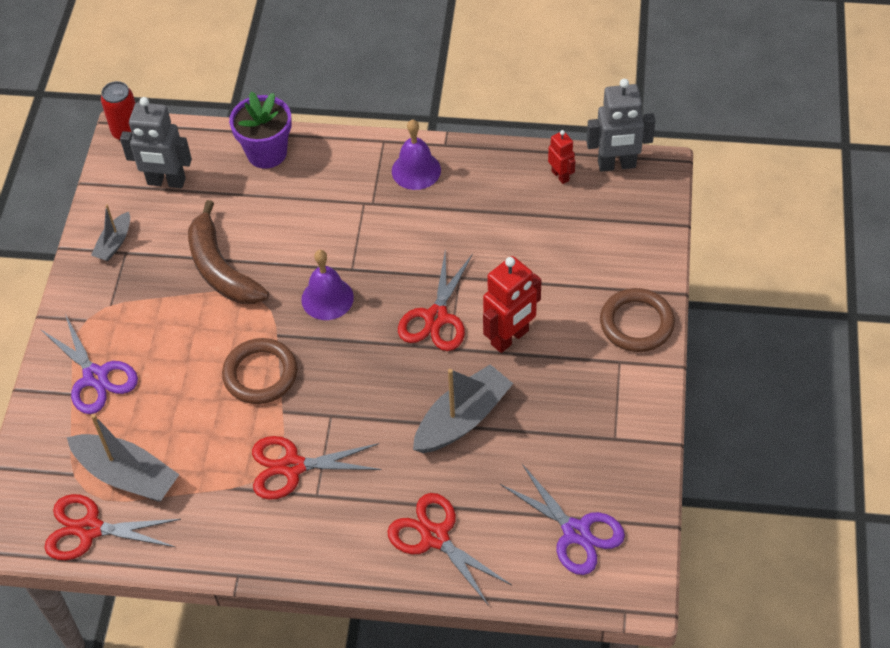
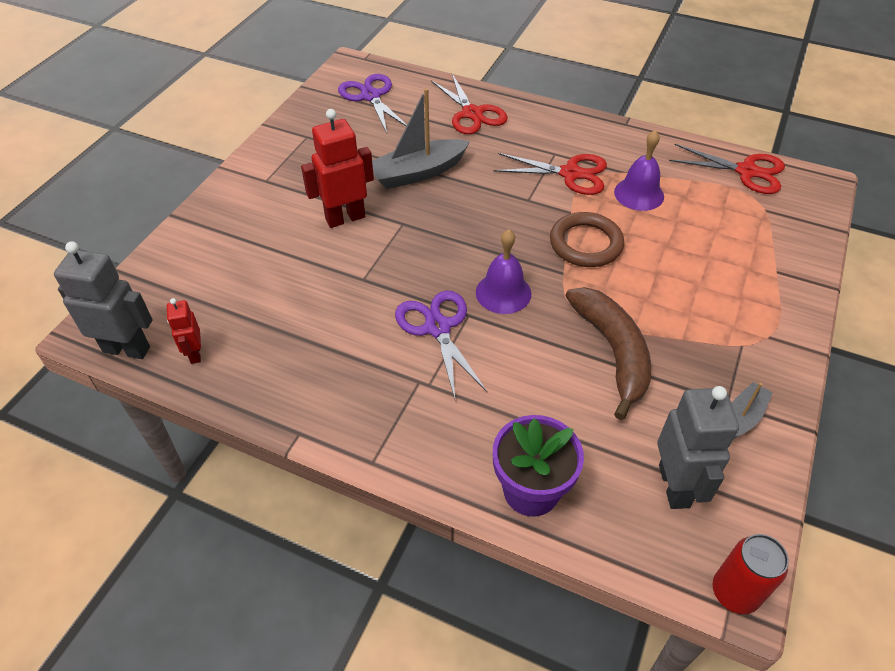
camera: 165 degrees left, 5 degrees down
purple scissors [40,314,138,414] -> purple scissors moved to [395,290,487,399]
grey boat [67,414,179,502] -> none
grey robot [120,97,192,188] -> grey robot turned 60 degrees clockwise [657,386,739,509]
purple bell [392,119,441,190] -> purple bell moved to [614,130,664,211]
red scissors [398,252,473,351] -> none
brown ring [600,288,675,352] -> none

